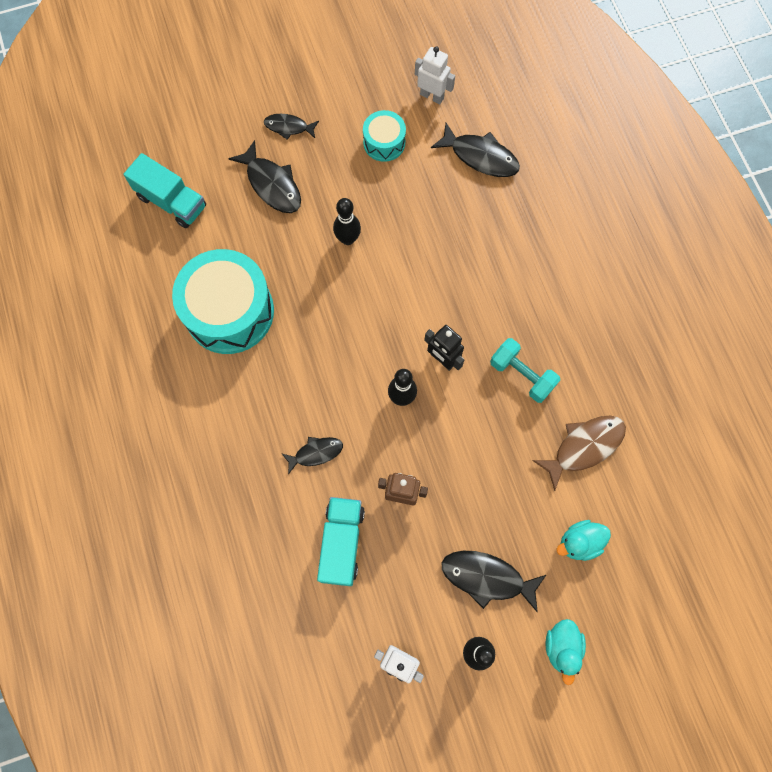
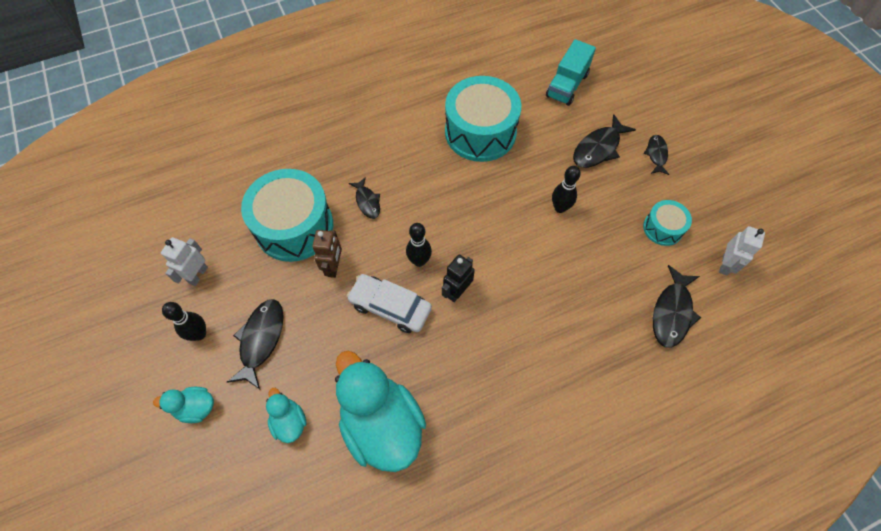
camera: 85 degrees right, 10 degrees down
turquoise truck [317,497,365,586] -> turquoise drum [241,169,333,262]
turquoise dumbbell [490,338,560,403] -> none
brown fish [533,415,626,491] -> turquoise duck [335,351,426,472]
none -> white car [347,274,432,333]

